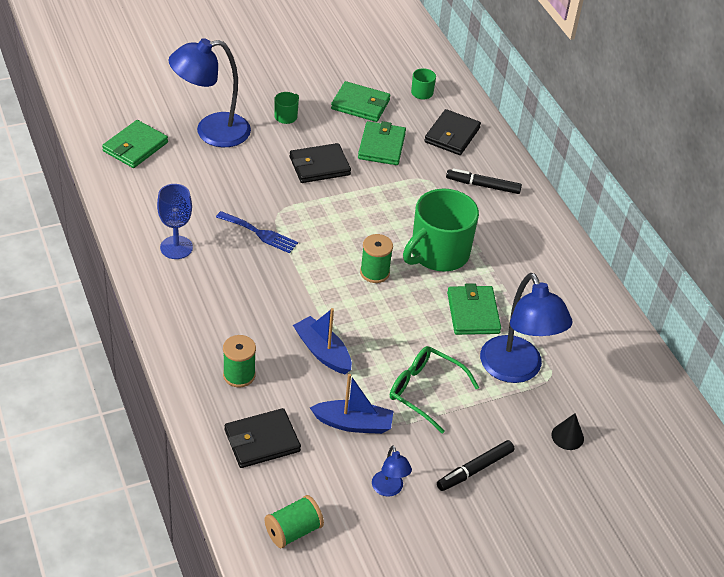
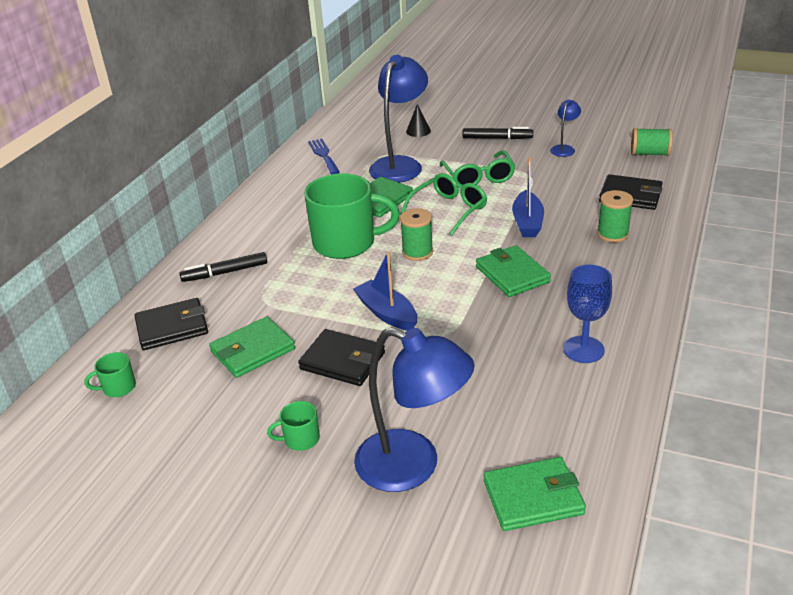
camera: 130 degrees left, 10 degrees down
blue fork [216,211,298,253] -> blue fork moved to [308,139,340,174]
blue boat [310,374,393,434] -> blue boat moved to [353,252,417,331]
green wallet [331,81,390,122] -> green wallet moved to [476,245,551,297]
black marker [446,168,522,194] -> black marker turned 105 degrees clockwise [179,252,267,282]
none -> green glasses [400,173,487,236]

